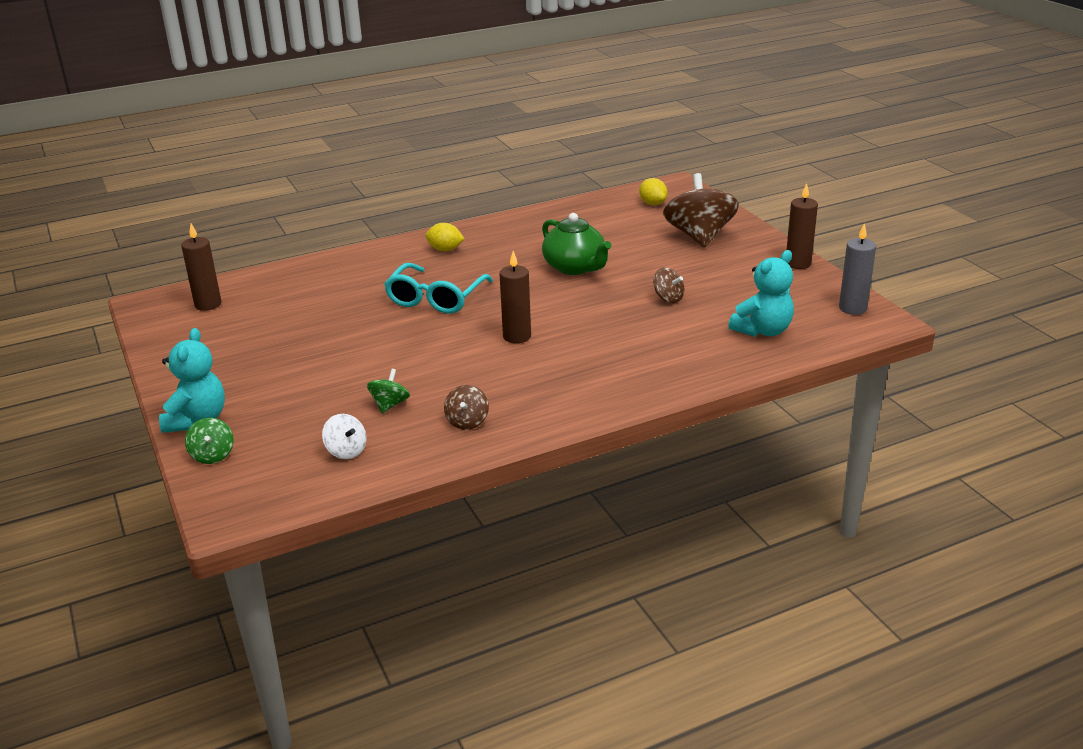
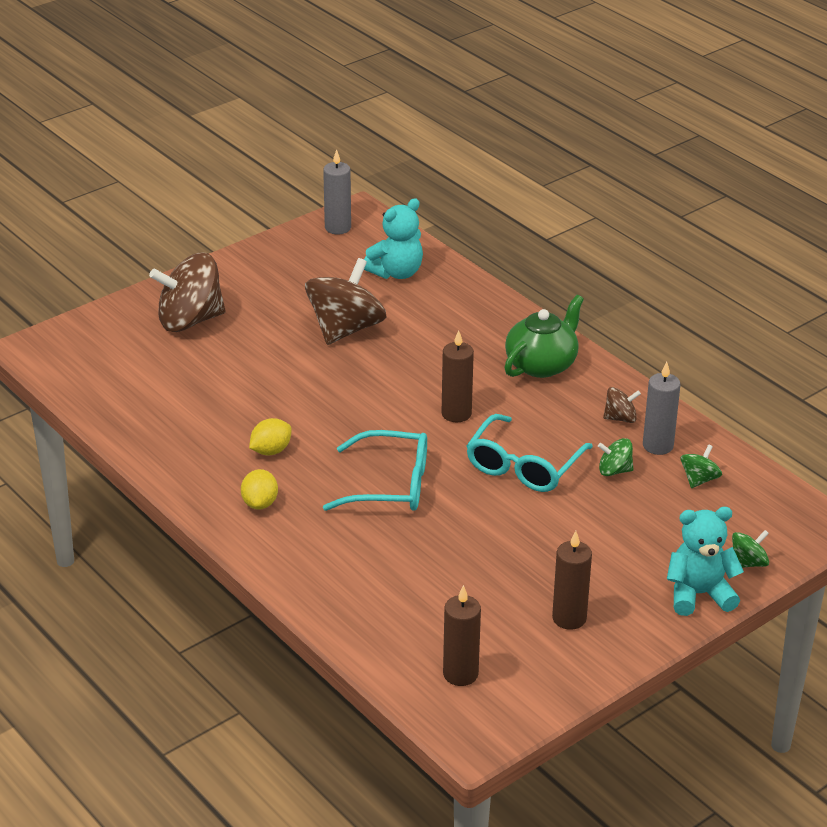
camera: 105 degrees left, 5 degrees up
white spinning top [322,414,367,459] -> green spinning top [681,444,722,488]
green teapot [542,213,611,275] -> green teapot moved to [504,295,584,378]
yellow lemon [639,178,668,205] -> yellow lemon moved to [249,418,292,455]
brown spinning top [653,267,685,303] -> brown spinning top [305,258,386,345], size x2.15
turquoise teddy bear [728,250,794,337] -> turquoise teddy bear turned 105 degrees clockwise [364,198,423,279]
brown candle [786,183,818,269] -> brown candle moved to [552,531,592,630]
none -> turquoise glasses [466,414,593,492]
none -> grey candle [643,362,681,455]

